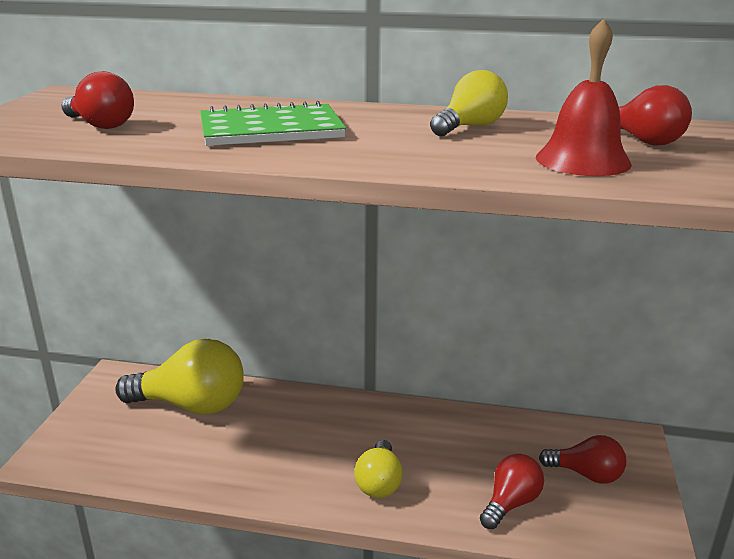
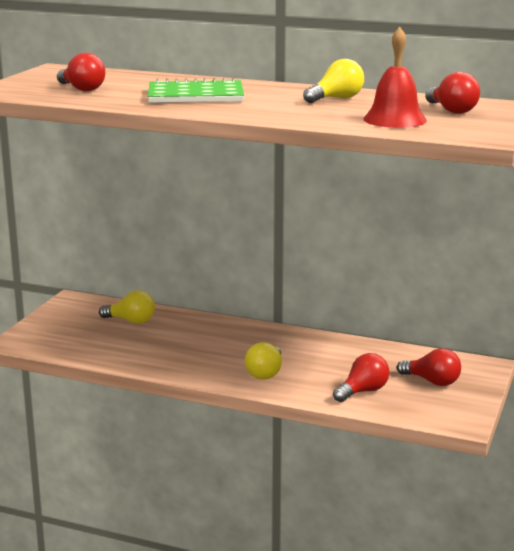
camera: 10 degrees right, 5 degrees down
yellow light bulb [115,339,244,415] -> yellow light bulb [99,290,155,324], size x0.56

